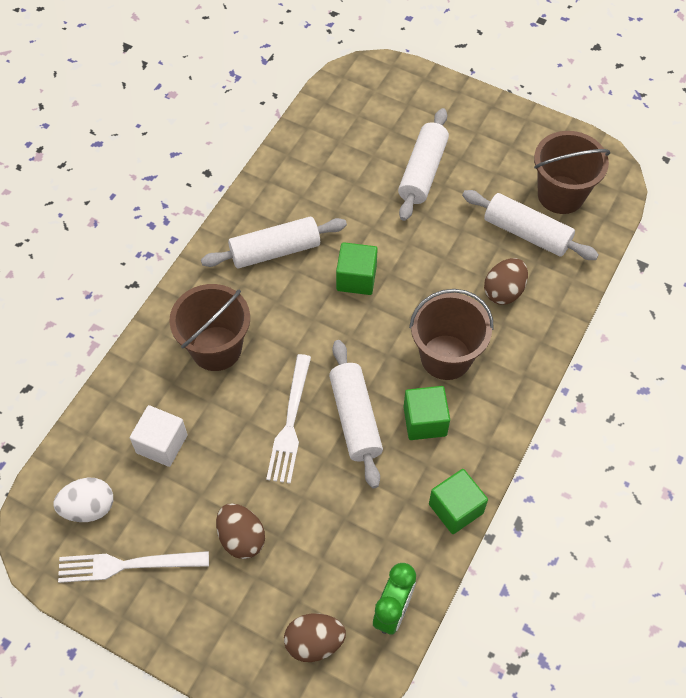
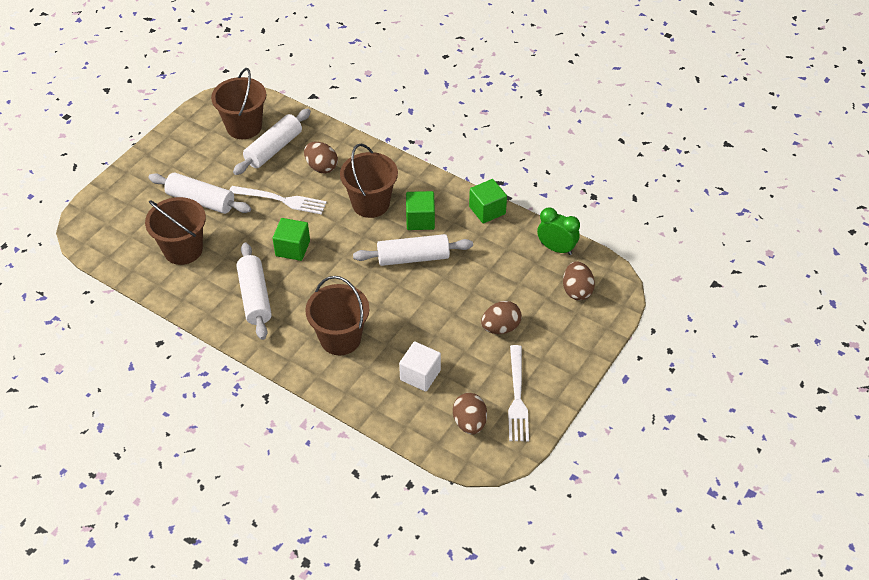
camera: 85 degrees left, 10 degrees down
white egg [53,478,113,522] -> brown egg [453,393,487,435]
white fork [266,354,311,484] -> white fork moved to [230,186,327,215]
none -> brown bucket [145,197,206,265]

